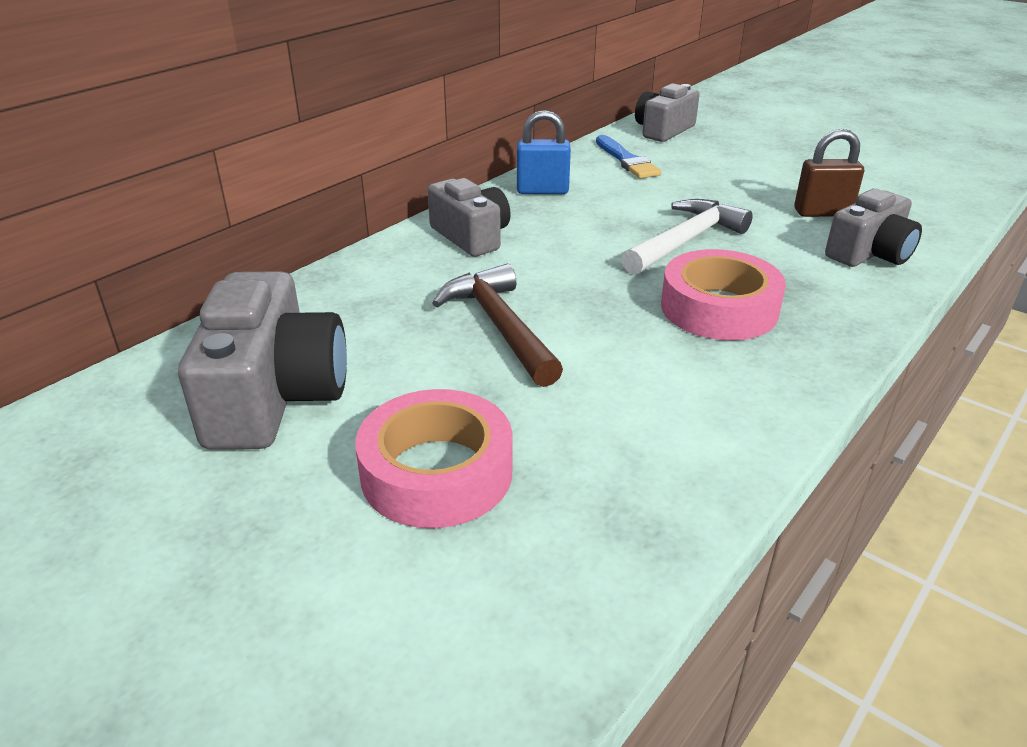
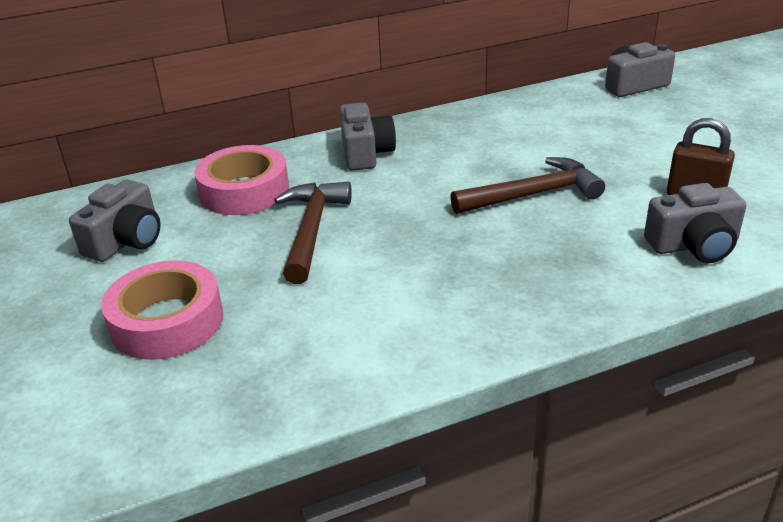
camera: 30 degrees right, 0 degrees up
grey camera [178,271,347,450] -> grey camera [69,180,160,262], size x0.66
blue padlock [517,110,571,194] -> none
blue brush [596,135,661,179] -> none
white hammer [622,199,753,275] -> brown hammer [450,157,605,214]
pink tape [661,249,786,340] -> pink tape moved to [194,145,289,215]

